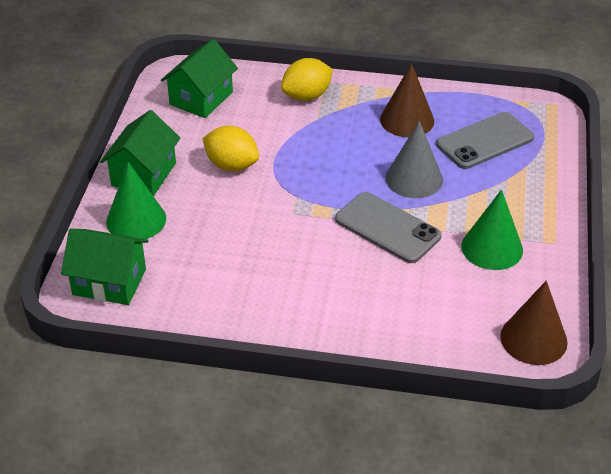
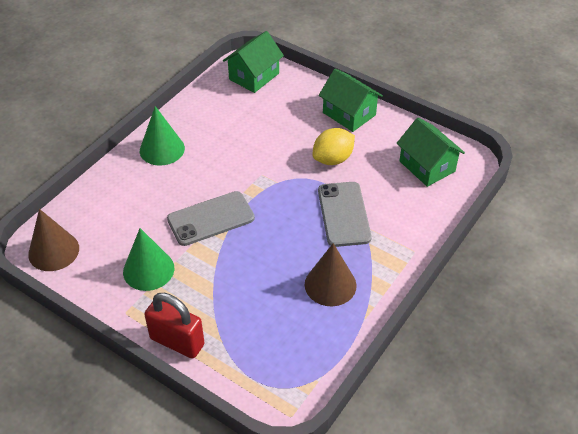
camera: 115 degrees right, 5 degrees up
green cone [106,162,166,239] -> green cone moved to [140,106,185,166]
yellow lemon [281,58,333,101] -> none
grey cone [385,121,443,198] -> none
grey phone [436,112,534,169] -> grey phone moved to [318,182,372,247]
none -> red padlock [144,293,205,359]

